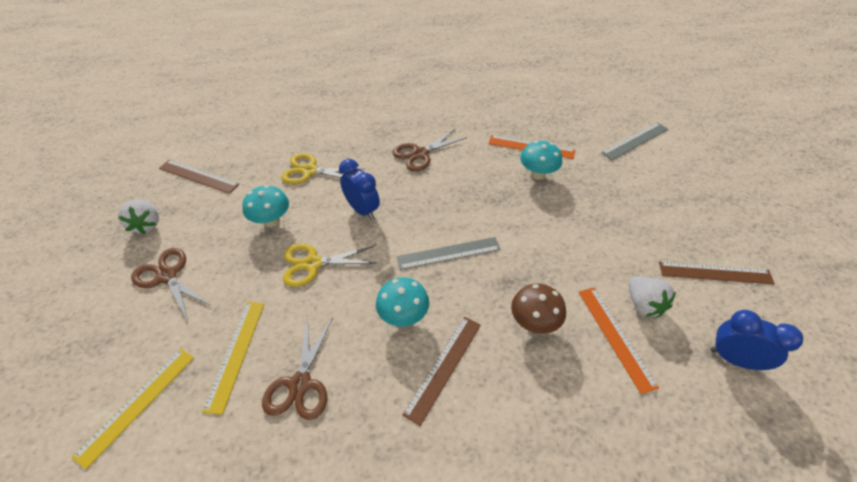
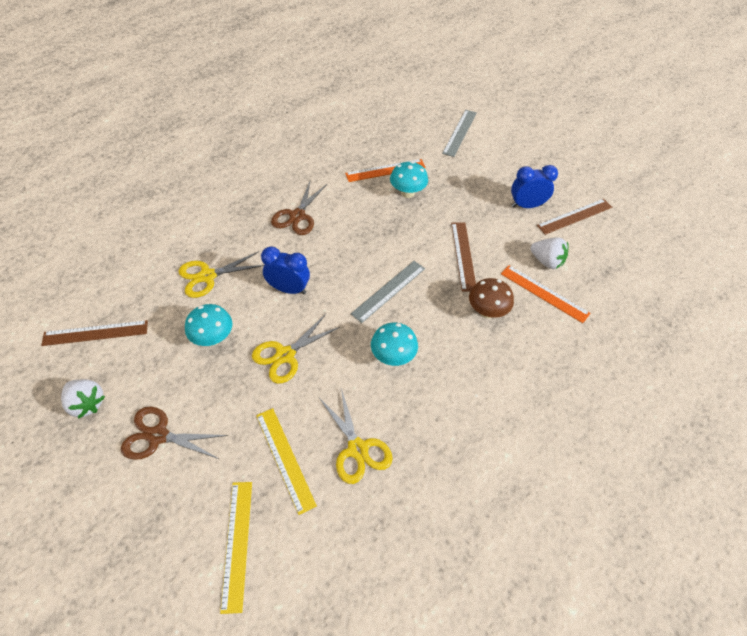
camera: 35 degrees left, 5 degrees up
brown scissors [262,316,333,420] -> yellow scissors [319,388,393,484]
brown ruler [402,317,481,426] -> brown ruler moved to [451,222,476,292]
blue clock [710,310,803,370] -> blue clock moved to [511,165,558,208]

